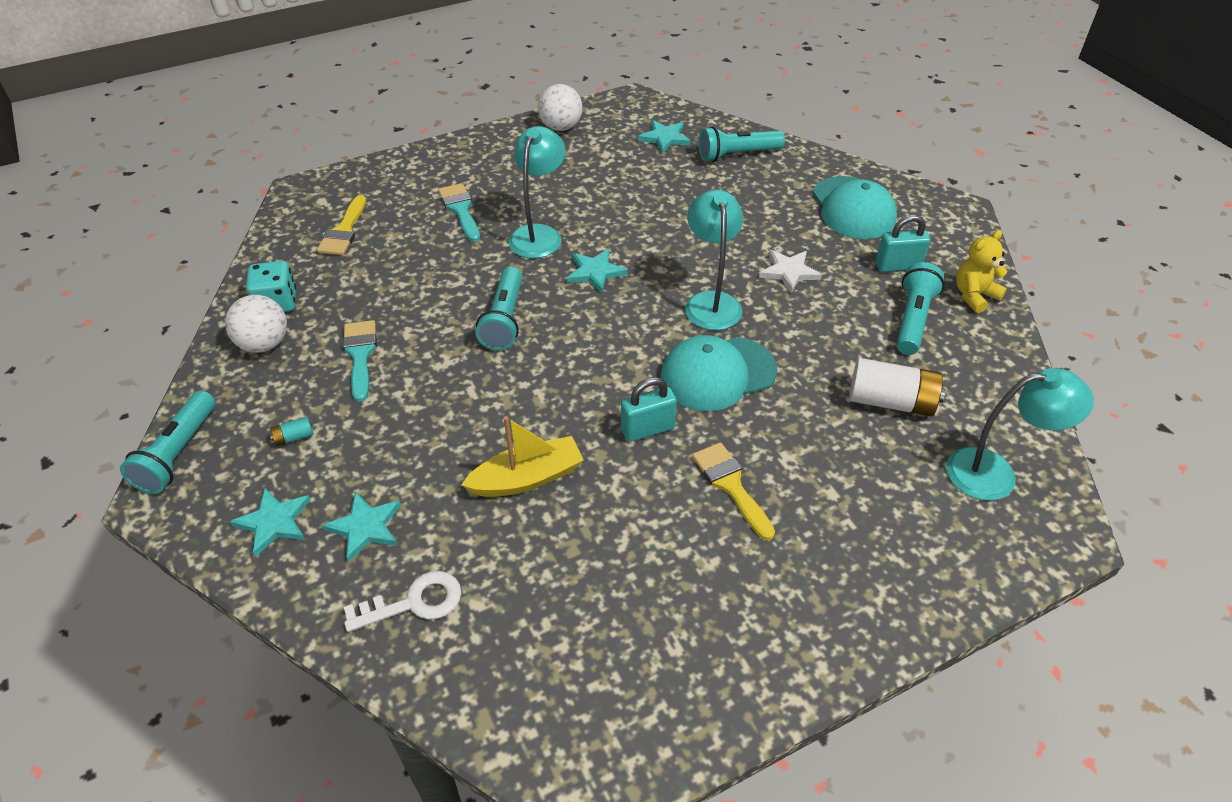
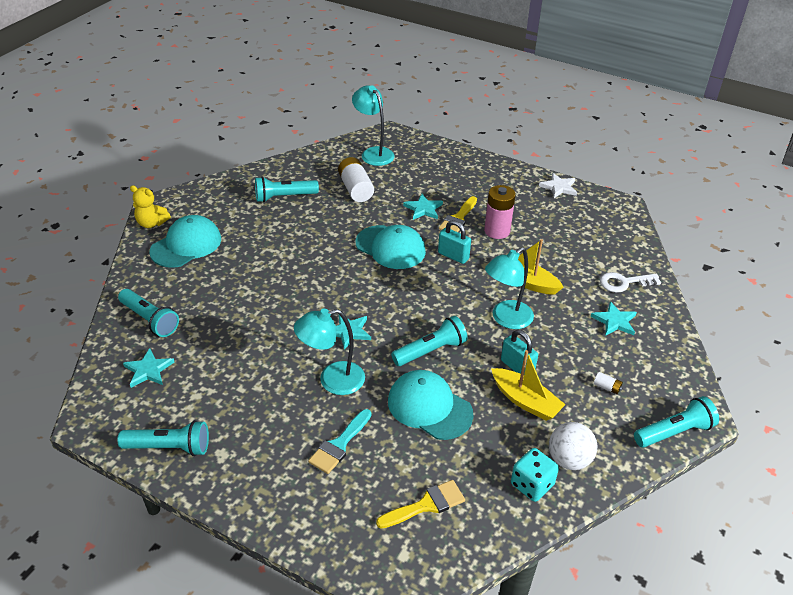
camera: 125 degrees left, 5 degrees down
turquoise star [230,488,311,557] -> turquoise star moved to [403,194,443,220]
turquoise battery [270,417,313,446] -> white battery [594,372,623,394]
turquoise brush [343,320,377,402] -> yellow boat [491,350,566,421]
white key [344,571,461,632] -> white key turned 45 degrees counterclockwise [600,272,661,293]
white ball [538,84,583,131] -> turquoise flashlight [117,420,209,456]
turquoise lamp [685,190,743,330] -> turquoise lamp moved to [485,247,534,329]
white star [759,250,822,294] -> white star moved to [539,173,577,198]
turquoise padlock [876,215,931,272] -> turquoise padlock moved to [501,329,538,374]
yellow teddy bear [956,230,1008,313] -> yellow teddy bear moved to [130,185,171,228]
none -> turquoise cap [388,370,474,440]
none -> pink battery [484,185,516,239]

